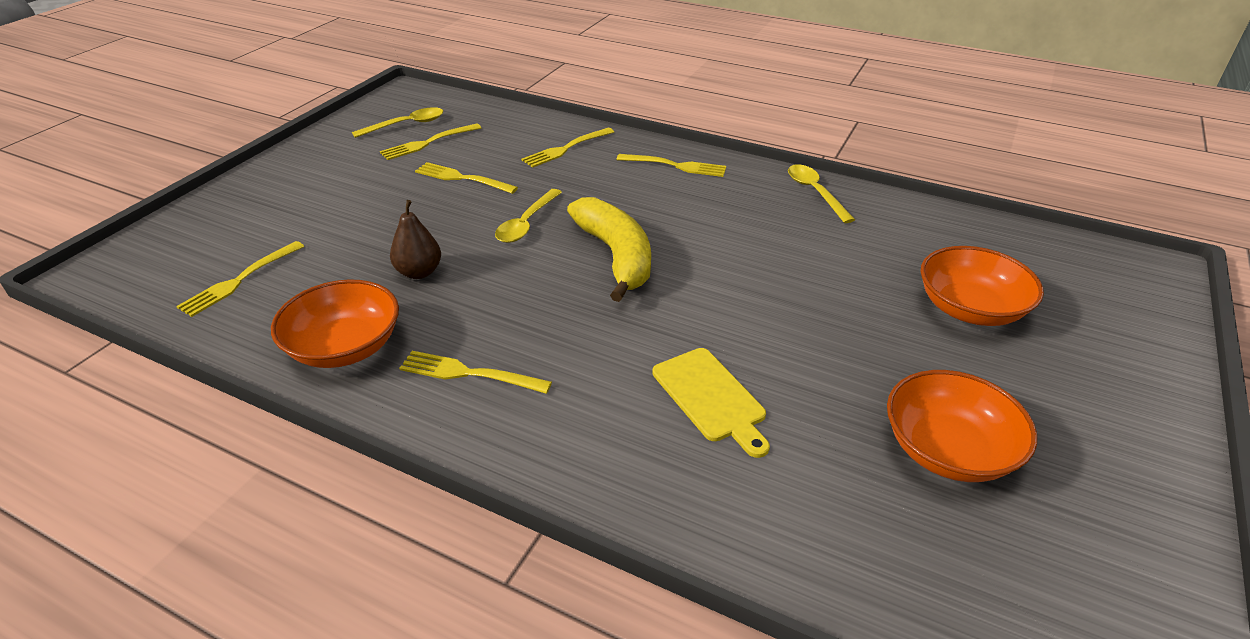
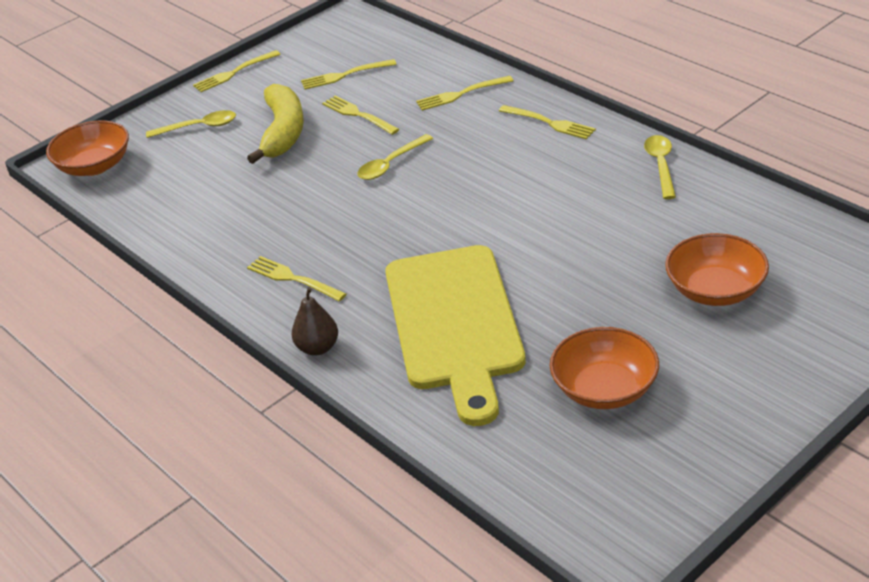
camera: 25 degrees right, 0 degrees up
yellow fork [176,241,304,317] -> yellow fork moved to [193,50,281,92]
orange bowl [271,279,399,368] -> orange bowl moved to [46,120,129,176]
yellow spoon [352,107,443,138] -> yellow spoon moved to [146,110,236,138]
brown pear [390,200,441,279] -> brown pear moved to [292,287,338,356]
yellow banana [567,197,651,302] -> yellow banana moved to [247,84,304,164]
yellow cutting board [652,348,770,458] -> yellow cutting board [385,245,526,426], size x2.15

